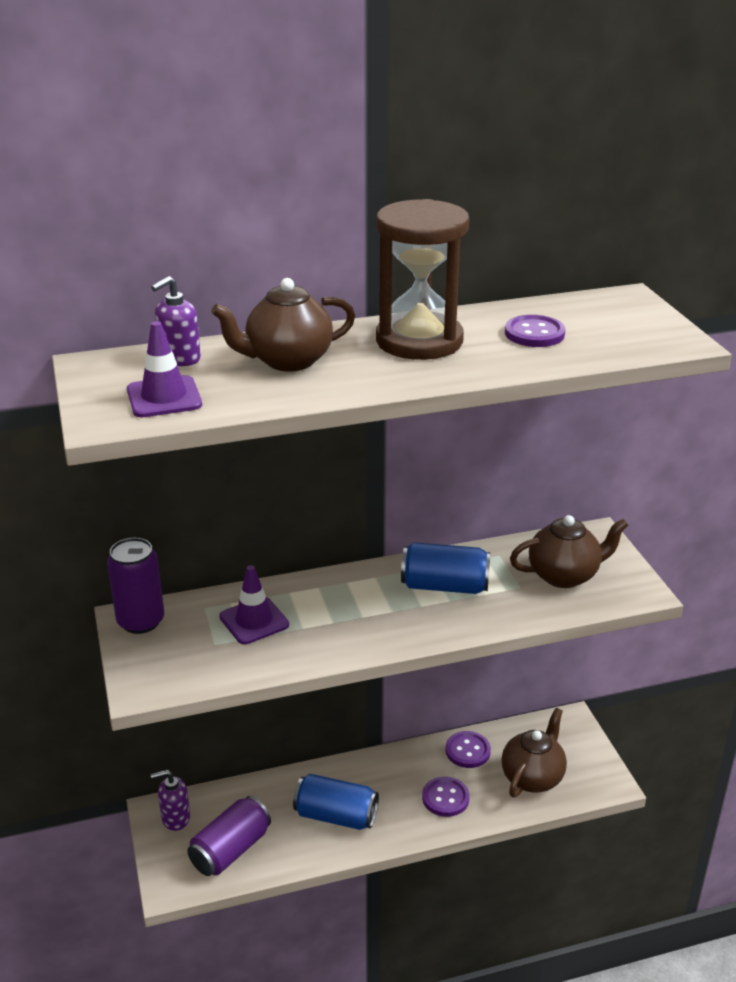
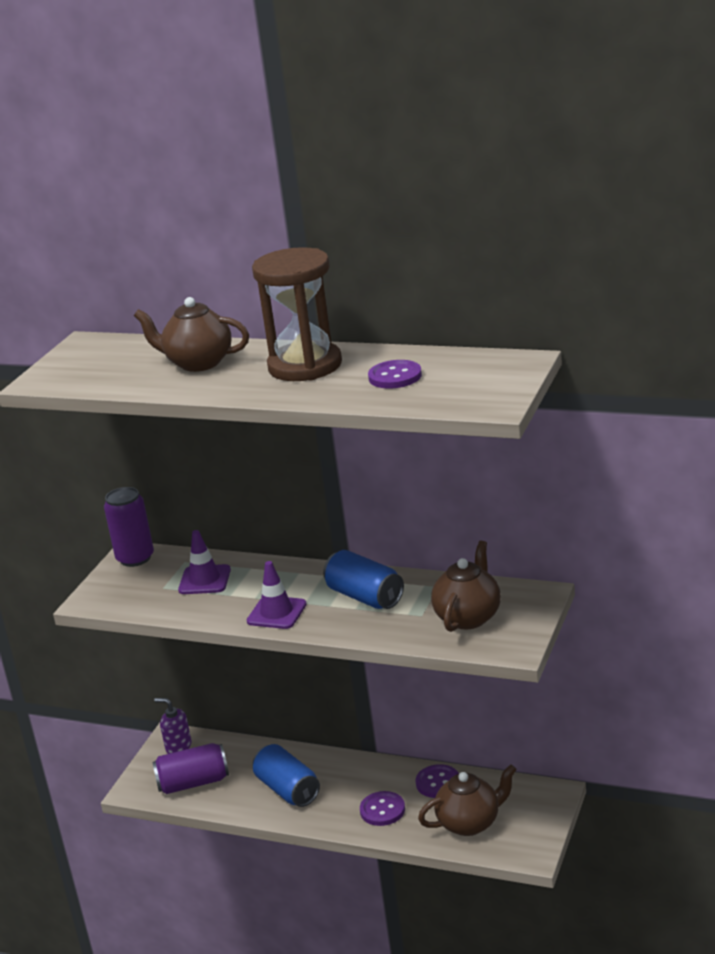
camera: 40 degrees right, 5 degrees down
purple traffic cone [127,321,202,417] -> purple traffic cone moved to [247,561,307,629]
purple soap dispenser [151,276,201,366] -> none
brown teapot [510,515,628,588] -> brown teapot turned 90 degrees counterclockwise [431,541,501,632]

